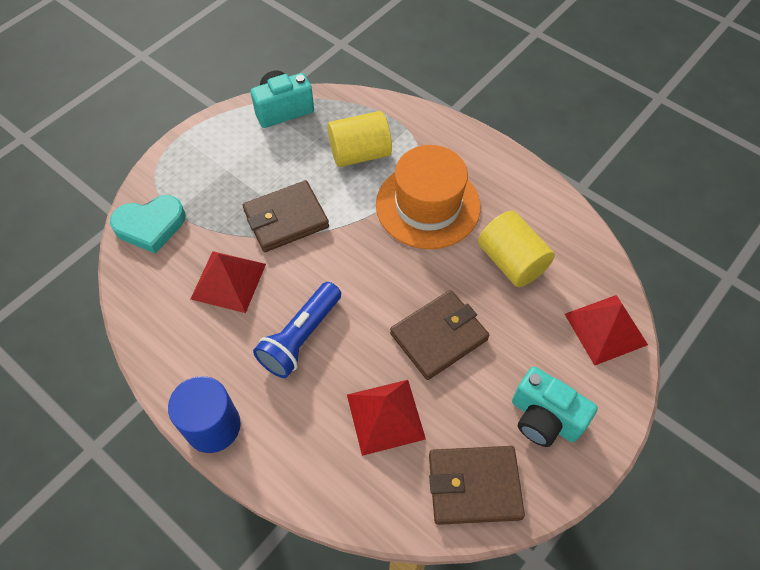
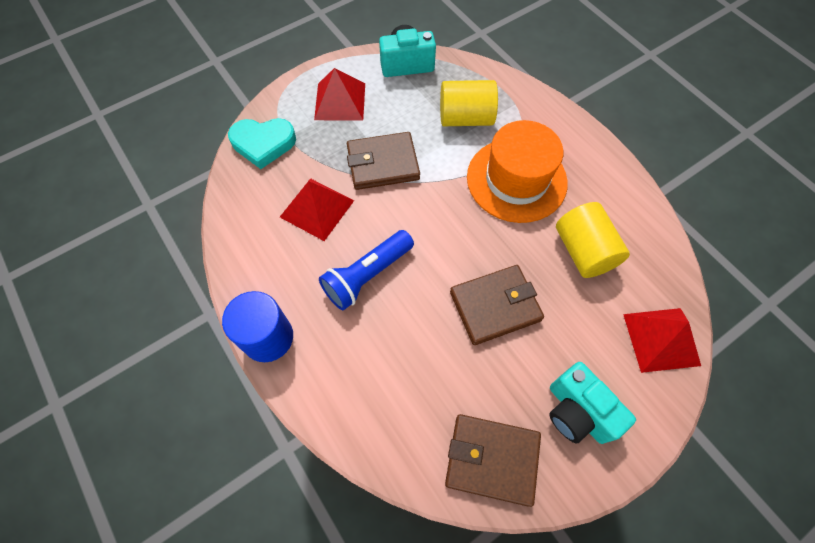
camera: 15 degrees right, 5 degrees up
red pyramid [347,380,426,456] -> red pyramid moved to [314,68,365,121]

